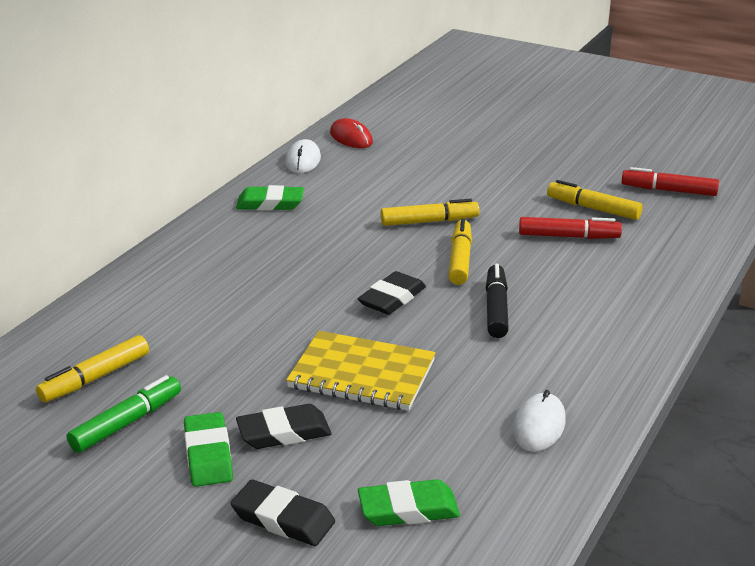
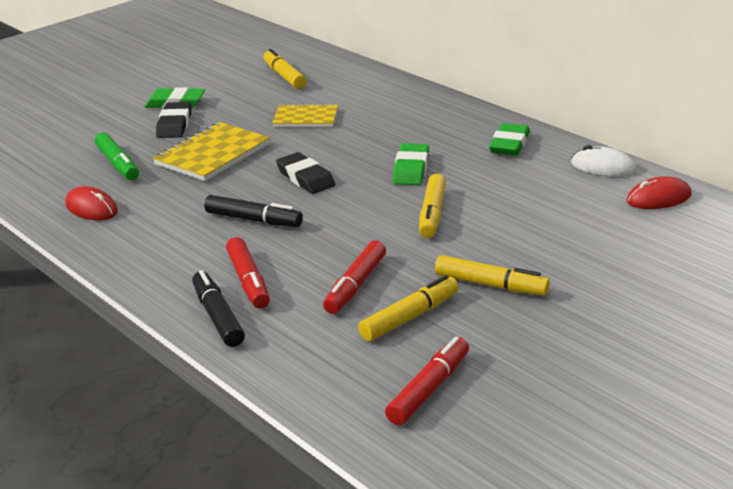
camera: 110 degrees right, 0 degrees up
green marker [67,375,181,453] -> green marker moved to [95,132,139,180]
black eraser [231,480,335,546] -> none
green eraser [358,479,460,526] -> green eraser moved to [392,143,429,185]
yellow marker [448,218,472,285] -> yellow marker moved to [435,255,550,296]
white mouse [513,390,566,452] -> red mouse [65,186,118,220]
none -> black marker [192,270,245,347]
none -> red marker [226,237,270,309]
none -> yellow notebook [272,103,338,127]

